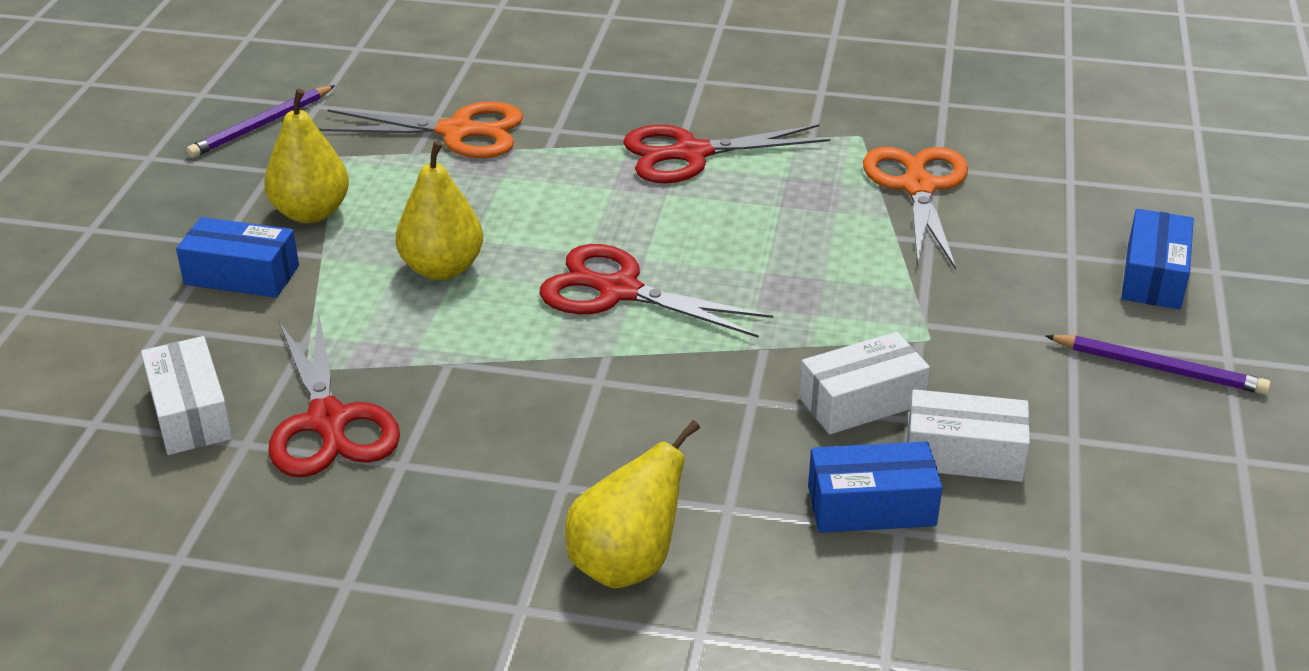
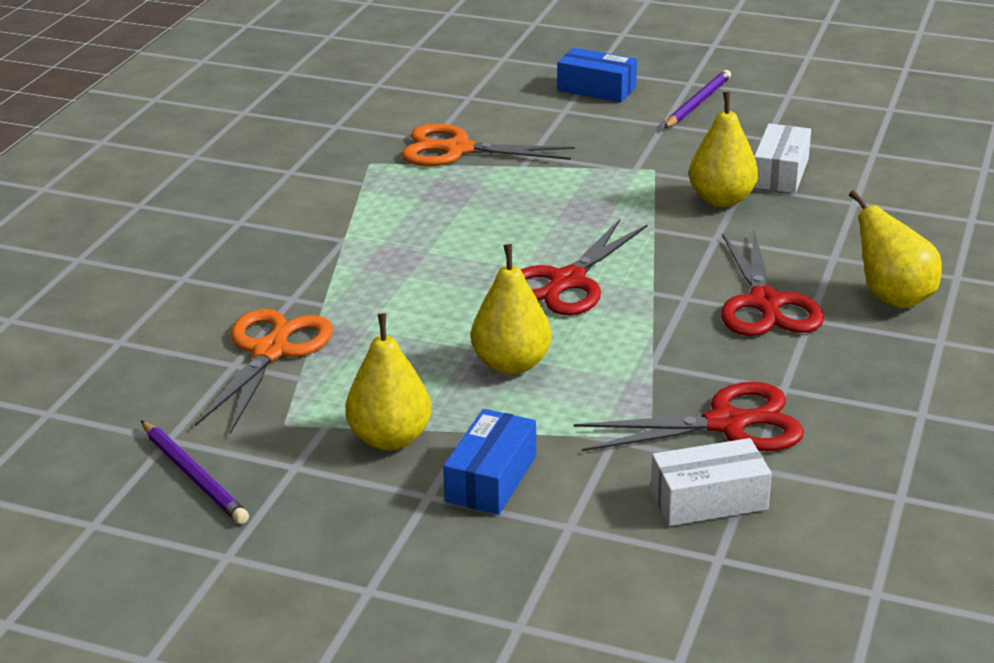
camera: 80 degrees left, 5 degrees down
red scissors [623,124,830,183] -> red scissors moved to [721,232,824,336]
white box [799,332,930,434] -> yellow pear [689,92,758,207]
blue box [808,441,943,533] -> none

